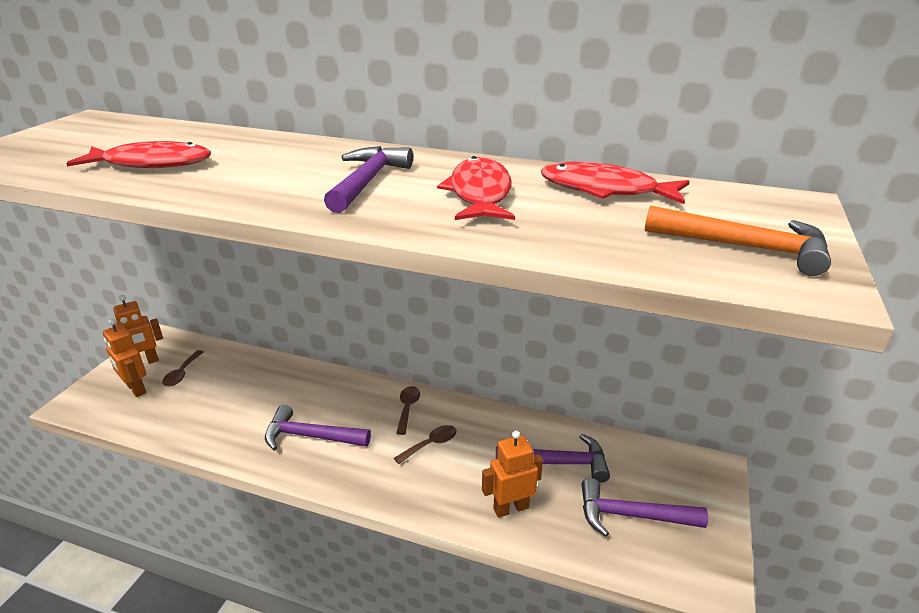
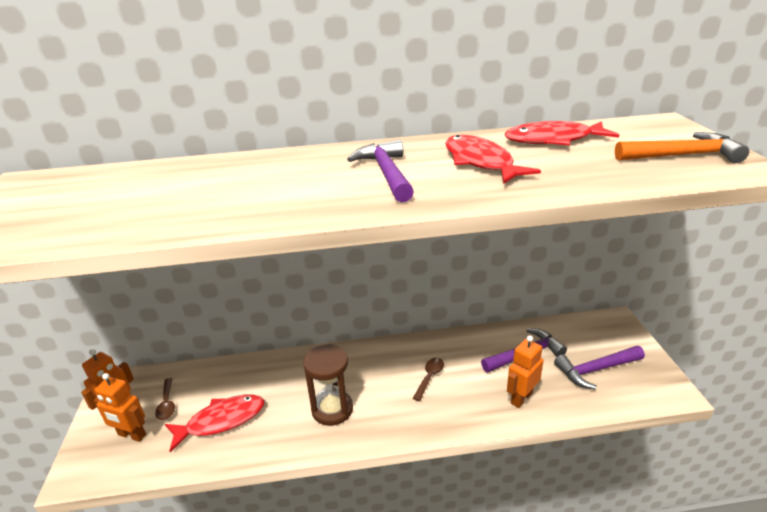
camera: 25 degrees left, 0 degrees up
red fish [66,141,211,168] -> red fish moved to [165,394,264,452]
purple hammer [265,405,371,451] -> brown hourglass [303,344,353,426]
brown spoon [396,386,420,435] -> none

